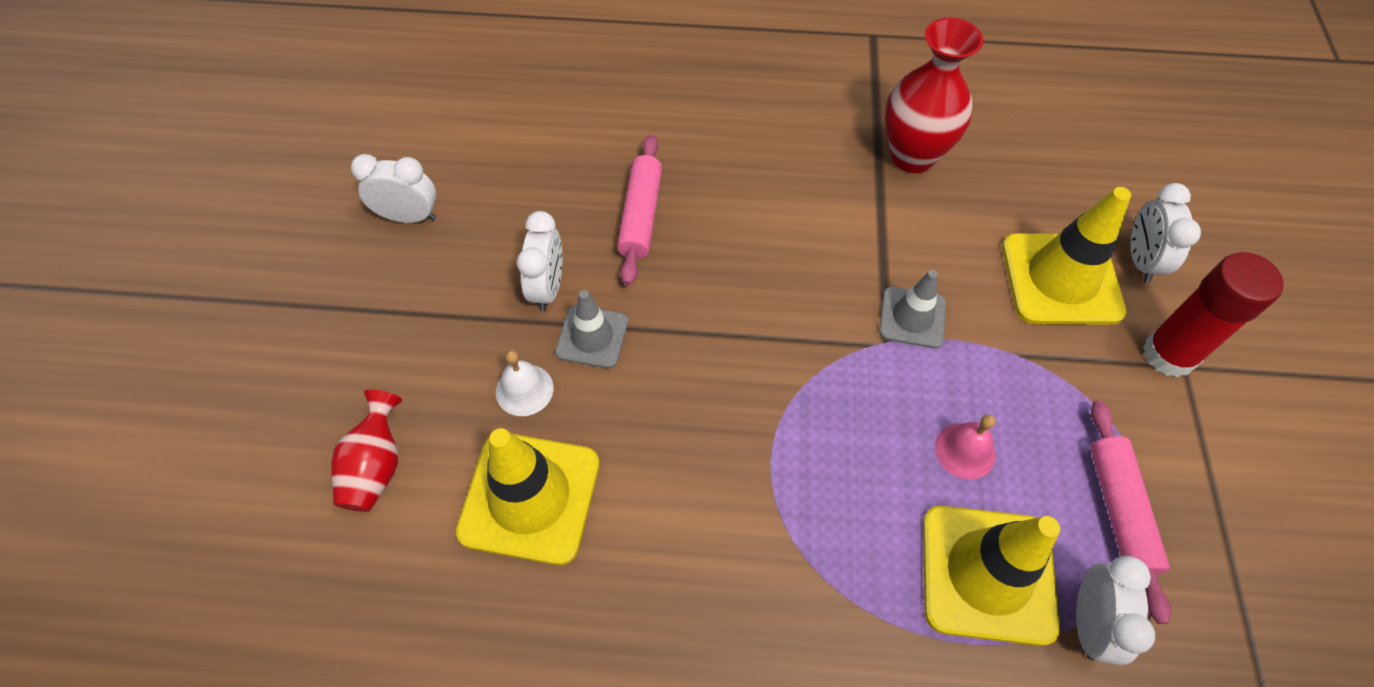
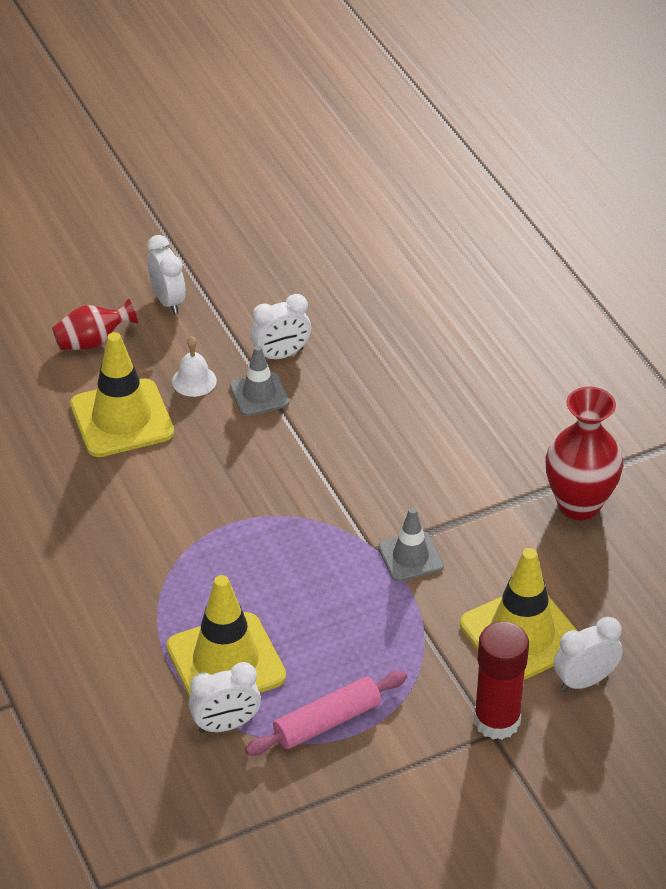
camera: 60 degrees right, 15 degrees down
white clock [351,154,436,223] -> white clock moved to [147,235,186,314]
pink rolling pin [617,135,662,285] -> none
pink bell [935,414,996,479] -> none

